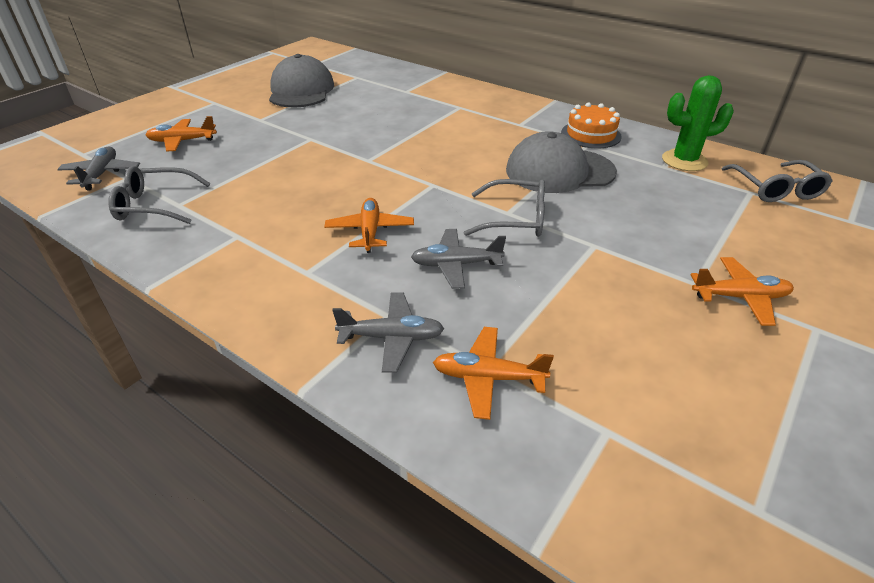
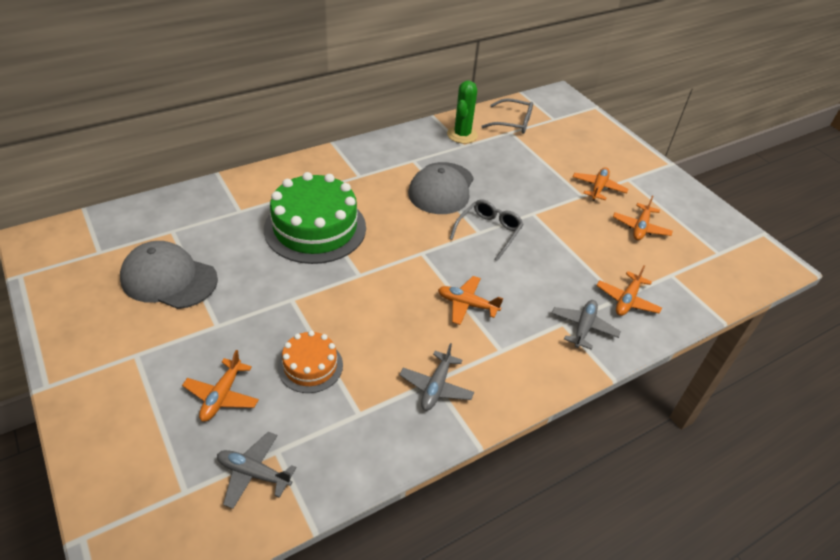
camera: 70 degrees left, 5 degrees up
grey glasses [108,166,210,224] -> none
grey plane [411,229,506,289] -> grey plane moved to [399,343,474,411]
orange cake [561,102,622,148] -> orange cake moved to [278,330,343,393]
none -> green cake [264,172,366,264]
none -> orange plane [613,196,673,240]

